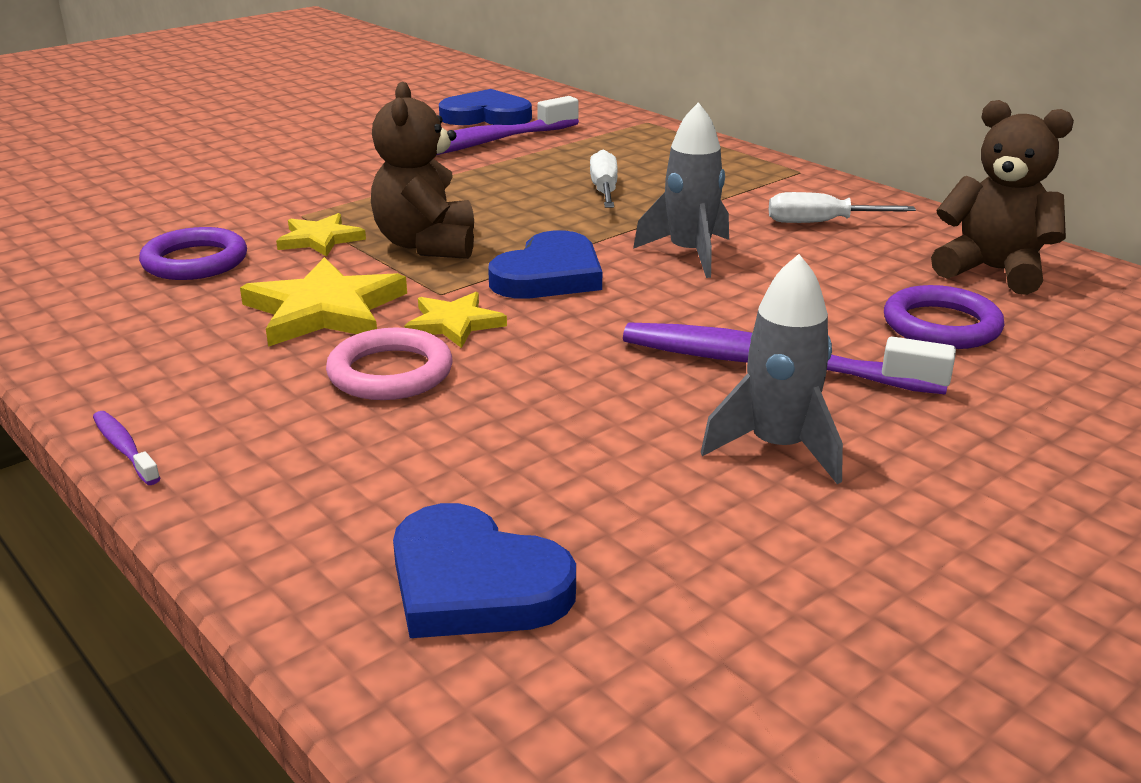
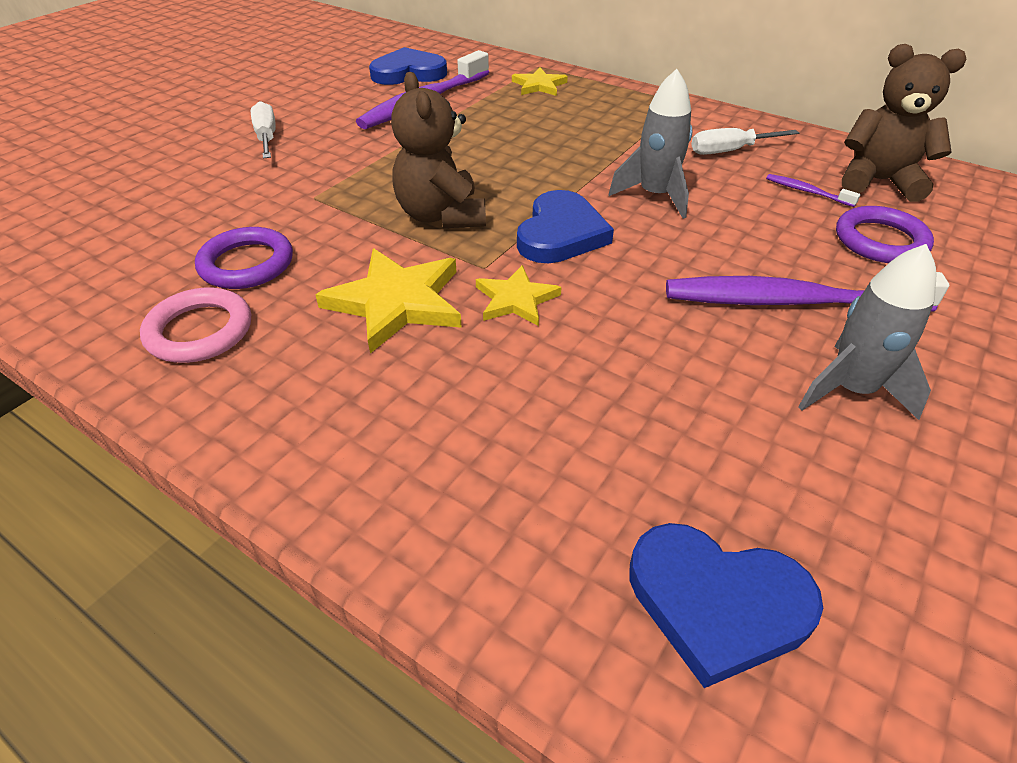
camera: 15 degrees left, 15 degrees up
purple toothbrush [93,411,161,485] -> purple toothbrush moved to [766,174,861,207]
yellow star [276,213,366,257] -> yellow star moved to [512,68,568,96]
pink ring [326,328,453,400] -> pink ring moved to [140,288,251,363]
white screwdriver [590,150,618,208] -> white screwdriver moved to [251,101,276,159]

